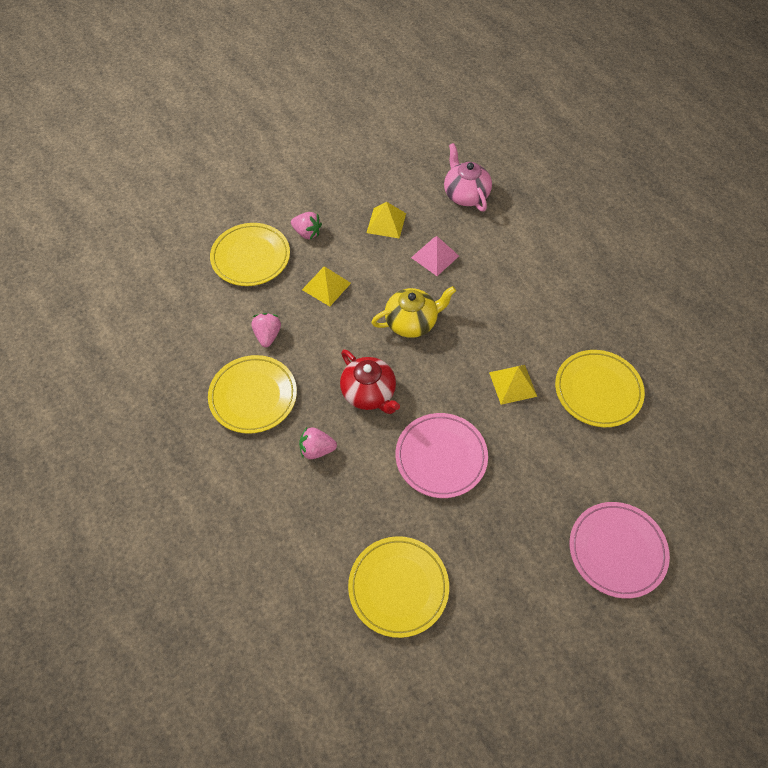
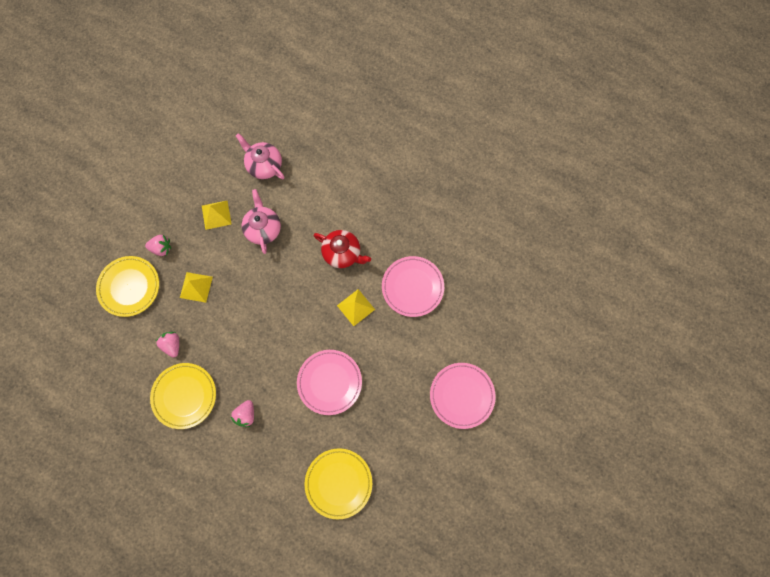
camera: 25 degrees left, 15 degrees up
pink strawberry [299,427,337,459] -> pink strawberry turned 45 degrees counterclockwise [231,400,254,427]
red teapot [340,349,400,414] -> red teapot moved to [314,230,371,268]
yellow teapot [371,286,456,338] -> none
pink pyramid [411,236,459,276] -> pink teapot [242,189,281,254]
yellow plate [555,350,645,427] -> pink plate [382,256,444,317]

